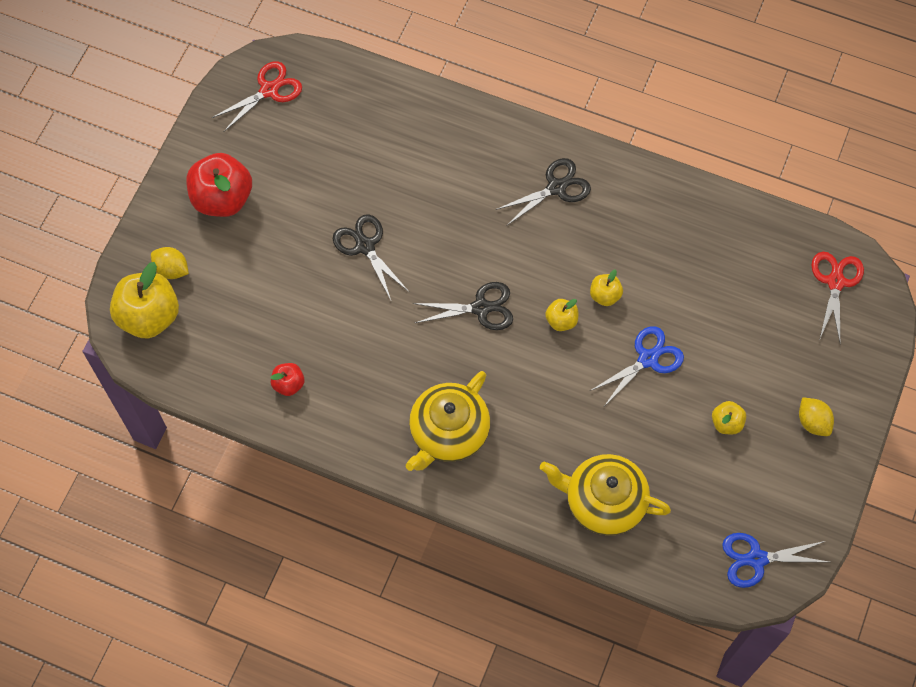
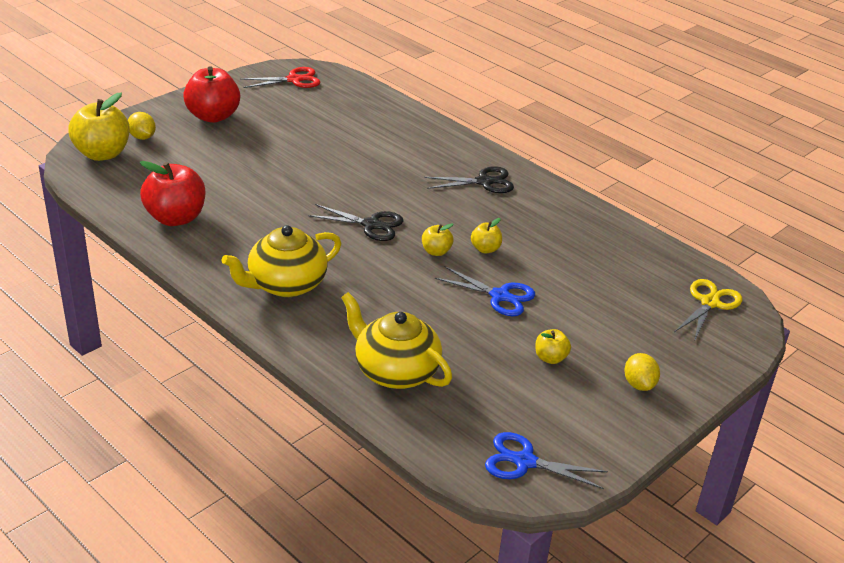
camera: 20 degrees right, 30 degrees down
red apple [270,363,305,396] -> red apple [140,161,205,226], size x2.02
black scissors [333,214,409,300] -> none
blue scissors [590,326,684,405] -> blue scissors turned 45 degrees clockwise [435,266,535,316]
red scissors [811,252,864,341] -> yellow scissors [674,279,742,339]

